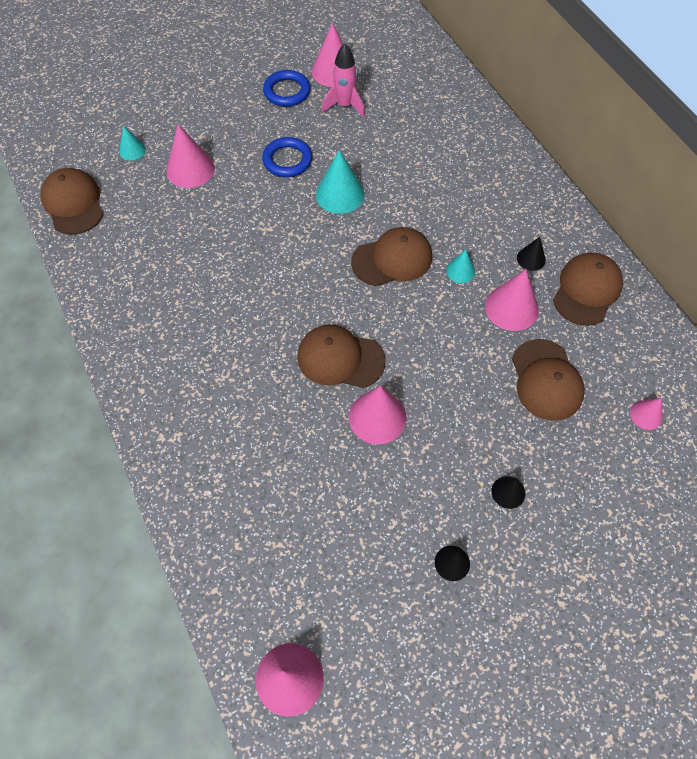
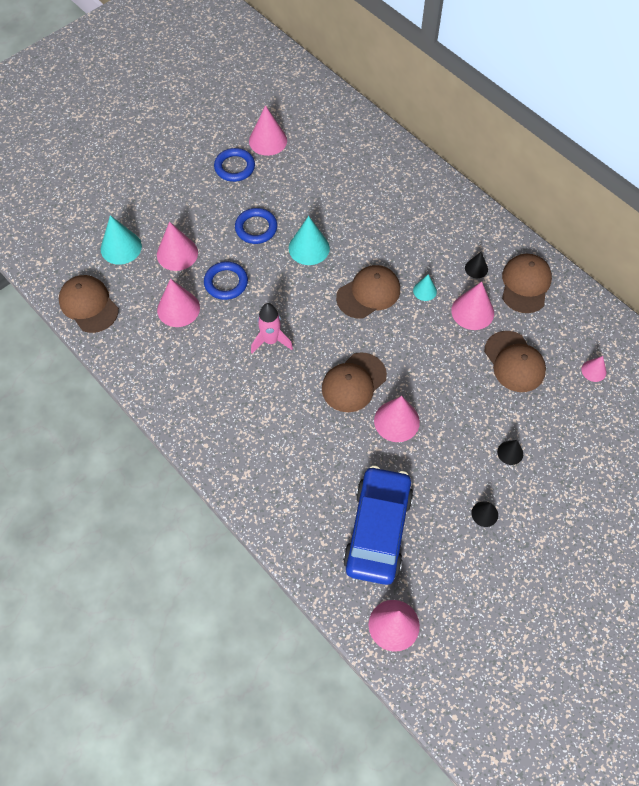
camera: 15 degrees left, 0 degrees up
turquoise cone [119,125,146,160] -> turquoise cone [101,215,142,265], size x1.79
brown cap [297,325,386,388] -> brown cap turned 45 degrees counterclockwise [322,352,387,412]
pink rocket [321,44,365,118] -> pink rocket moved to [251,303,293,353]
none -> pink cone [157,279,200,327]
none -> blue ring [204,262,248,300]
none -> blue car [343,466,413,585]

